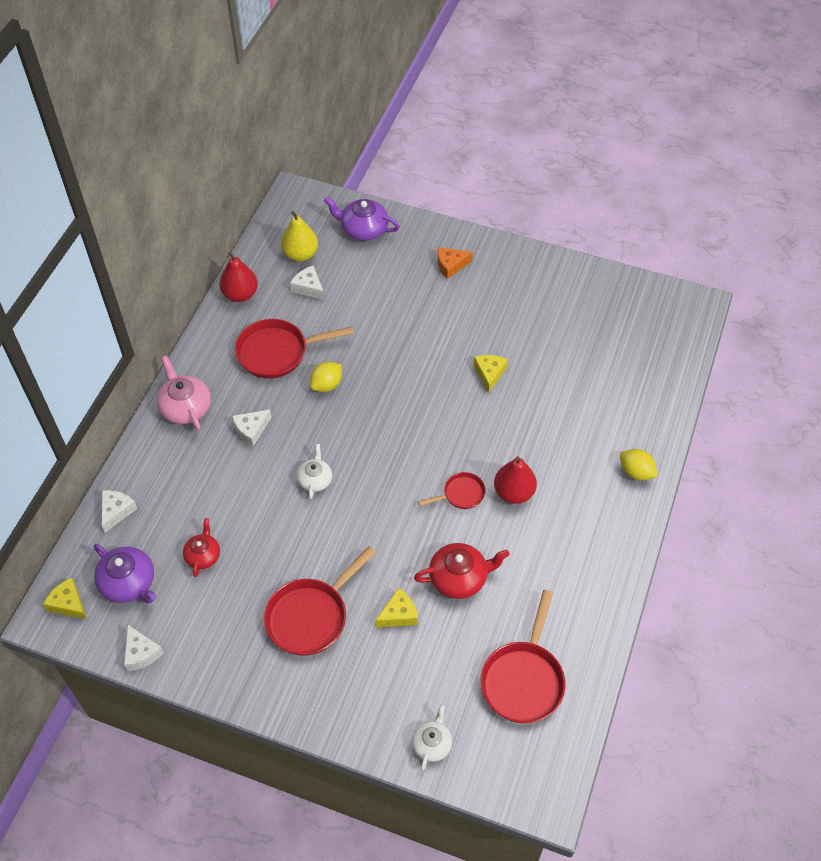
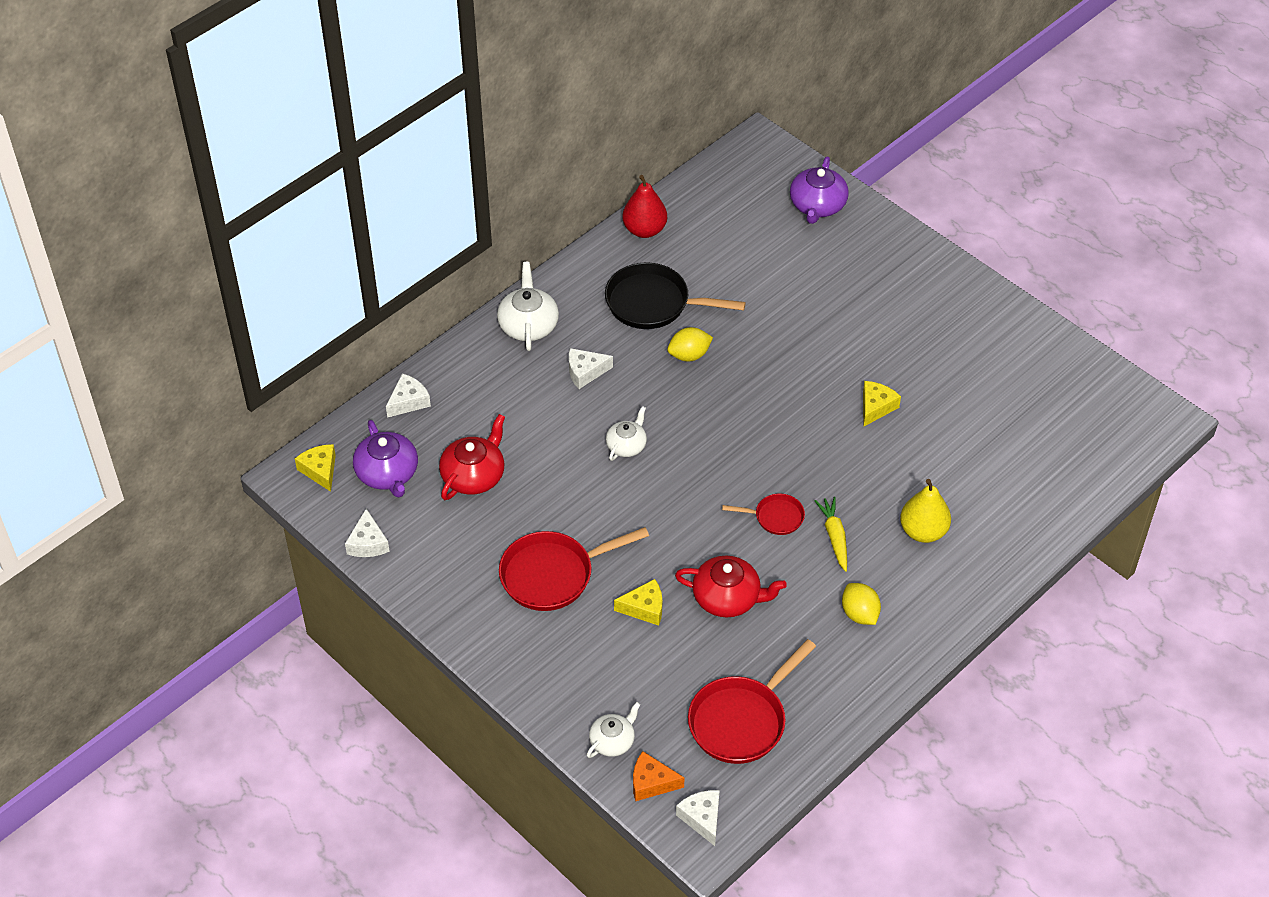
camera: 25 degrees right, 5 degrees down
pink teapot [157,356,211,431] -> white teapot [497,262,559,351]
red teapot [183,518,220,577] -> red teapot [439,414,505,500], size x1.57
red pan [235,319,354,379] -> black pan [605,263,746,329]
yellow pear [281,211,318,262] -> yellow pear moved to [900,479,951,543]
white cheese [290,266,324,300] -> white cheese moved to [676,790,720,846]
purple teapot [324,197,400,241] -> purple teapot turned 120 degrees counterclockwise [790,157,849,224]
orange cheese [438,247,473,279] -> orange cheese moved to [633,751,685,801]
red pear [494,456,537,504] -> yellow carrot [814,497,847,572]
yellow lemon [620,449,658,481] -> yellow lemon moved to [842,583,881,625]

